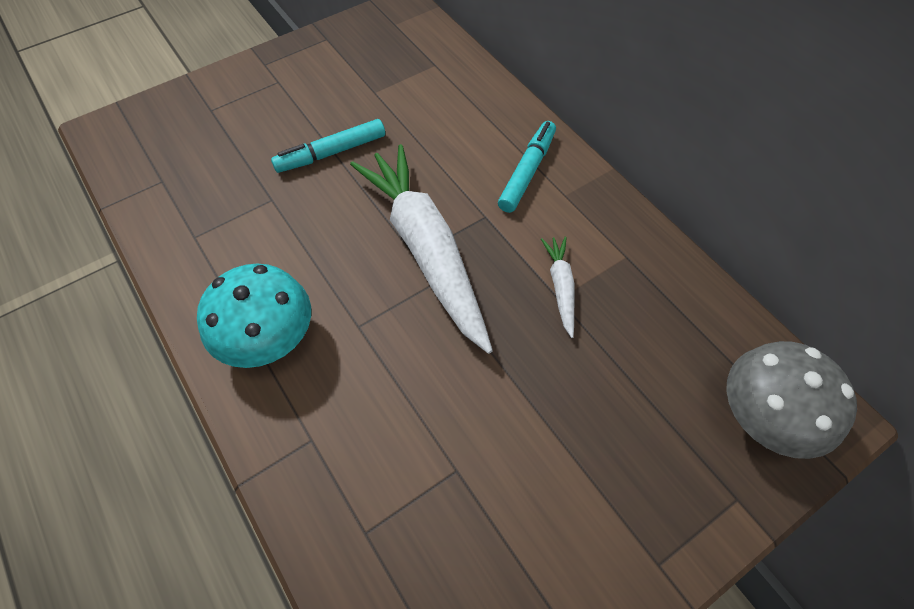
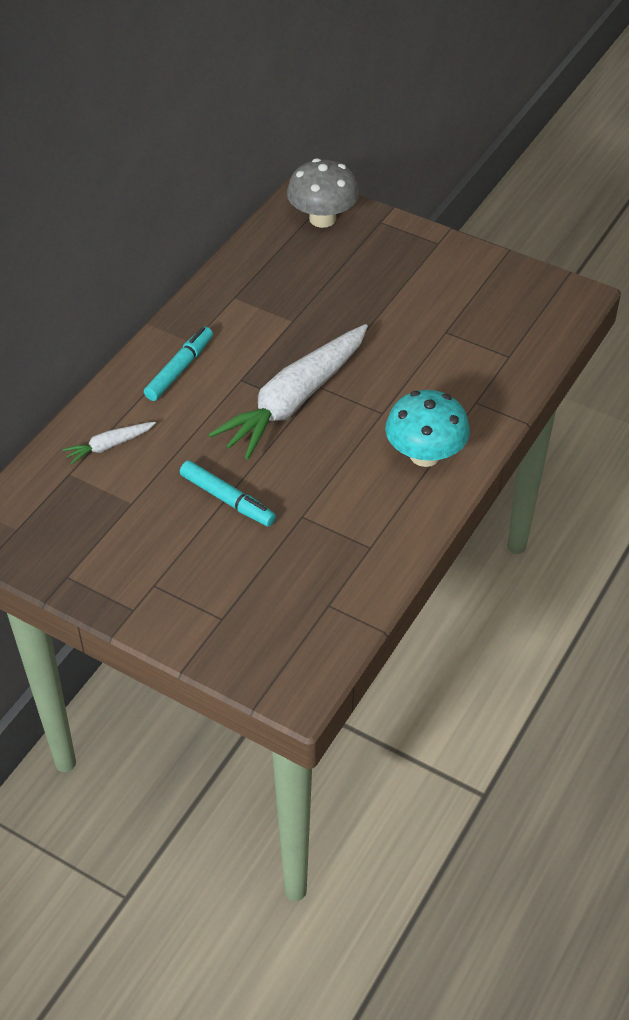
camera: 115 degrees left, 10 degrees down
turquoise marker [498,121,556,213] -> turquoise marker turned 120 degrees clockwise [144,327,213,401]
white carrot [541,237,575,338] -> white carrot moved to [62,422,156,465]

